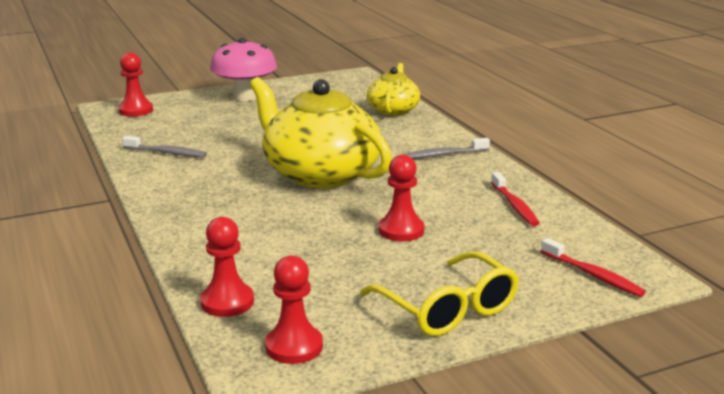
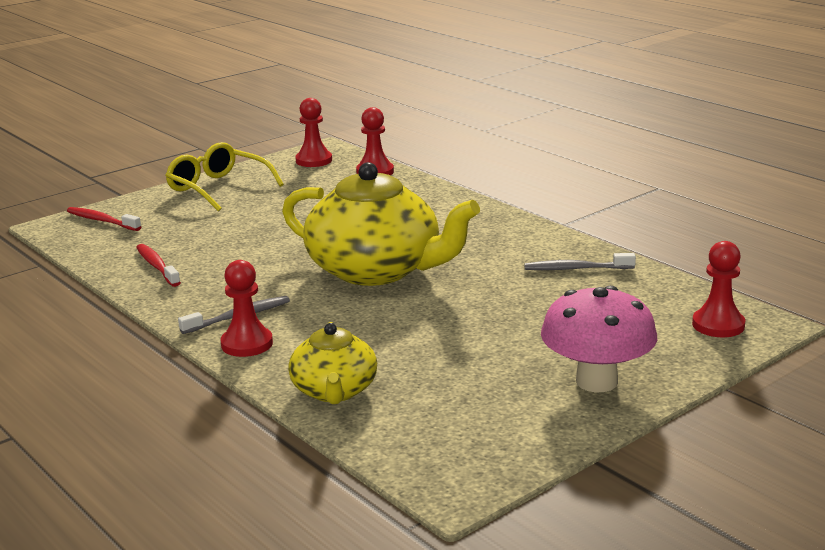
camera: 165 degrees right, 0 degrees up
red pawn [379,155,424,241] -> red pawn moved to [221,260,273,357]

